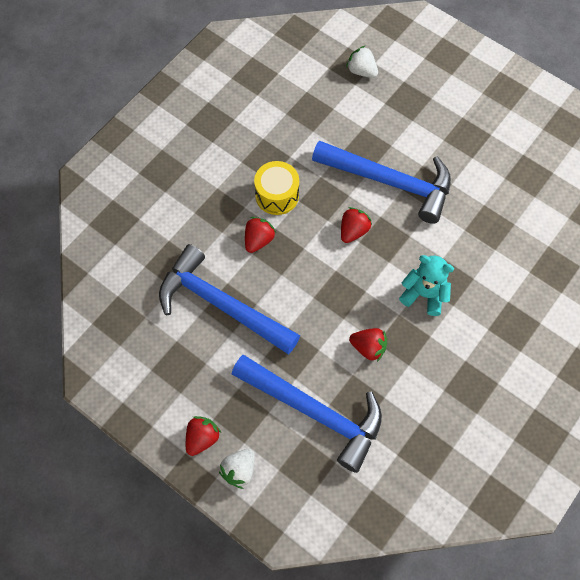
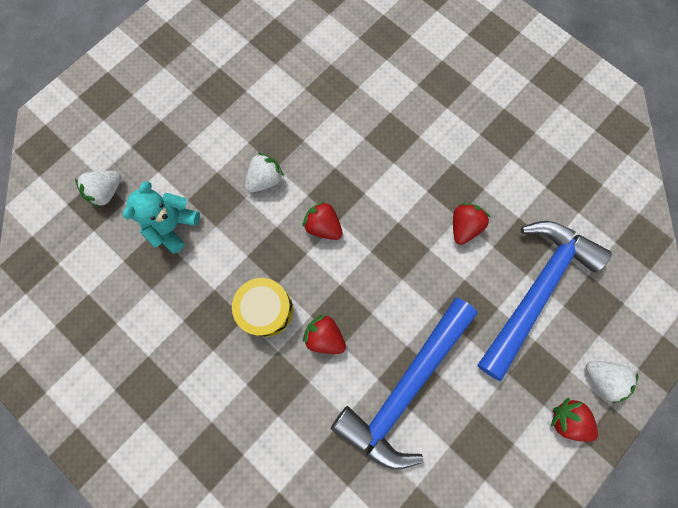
camera: 85 degrees left, 10 degrees up
blue hammer [312,140,451,224] -> white strawberry [245,152,284,192]
turquoise teddy bear [399,255,454,316] -> turquoise teddy bear moved to [123,181,200,254]

